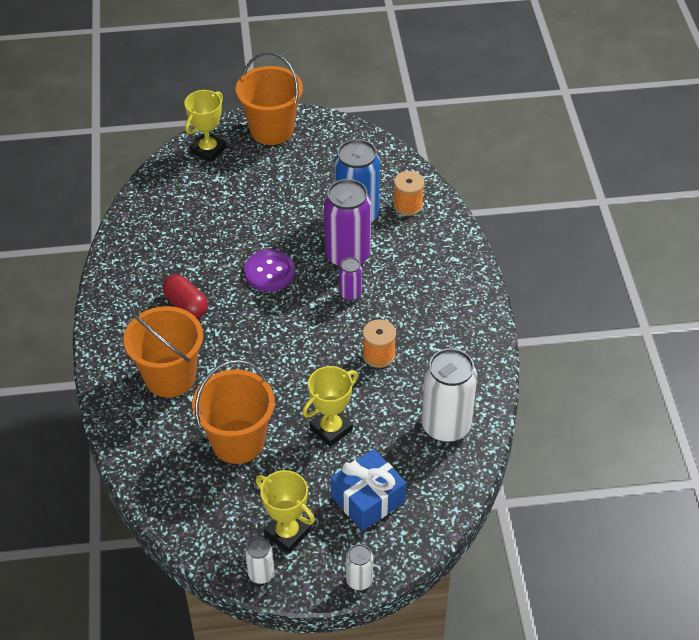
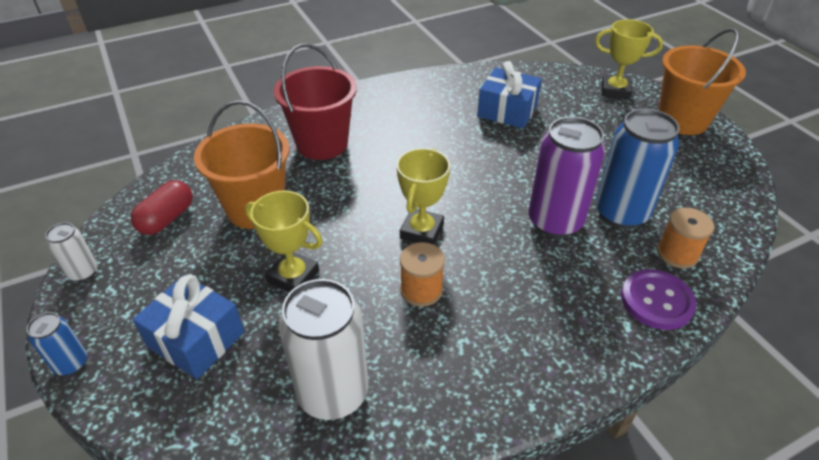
camera: 70 degrees right, 5 degrees down
orange bucket [124,306,203,398] -> red bucket [273,44,357,160]
red capsule [163,274,208,318] -> red capsule moved to [131,180,193,235]
purple button [244,250,295,291] -> purple button moved to [621,269,696,330]
yellow trophy [256,470,315,553] -> yellow trophy moved to [397,148,450,245]
purple can [339,257,362,301] -> none
white can [346,544,373,590] -> blue can [27,312,87,376]
none -> blue gift [477,61,542,129]

